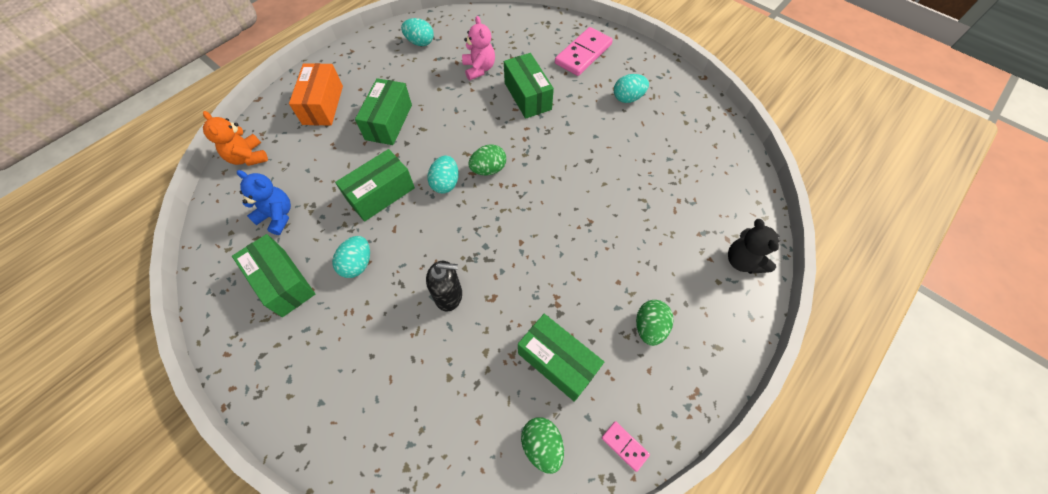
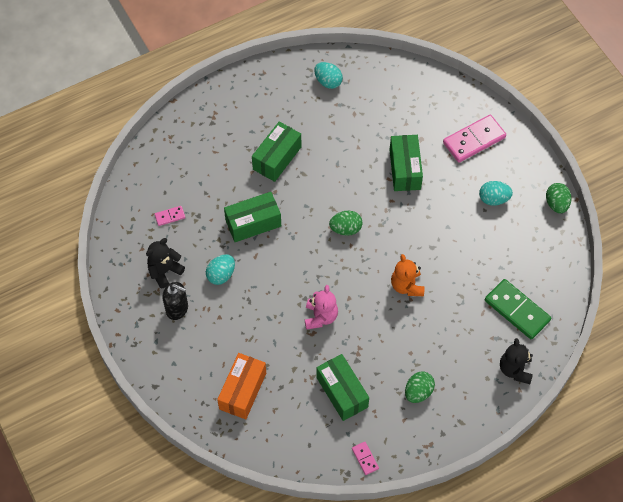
camera: 20 degrees right, 0 degrees up
orange teddy bear [203,111,268,166] -> orange teddy bear moved to [391,254,424,296]
green box [232,234,315,317] -> black teddy bear [146,238,185,288]
blue teddy bear [237,170,291,235] -> pink domino [155,206,185,226]
orange box [289,63,343,126] -> orange box moved to [217,353,266,419]
black soap dispenser [426,261,462,312] -> black soap dispenser moved to [162,282,188,320]
turquoise egg [427,156,459,193] -> none
pink teddy bear [462,16,495,80] -> pink teddy bear moved to [305,285,338,330]
green egg [521,417,564,474] -> green egg moved to [546,183,571,213]
none -> green domino [485,279,551,339]

